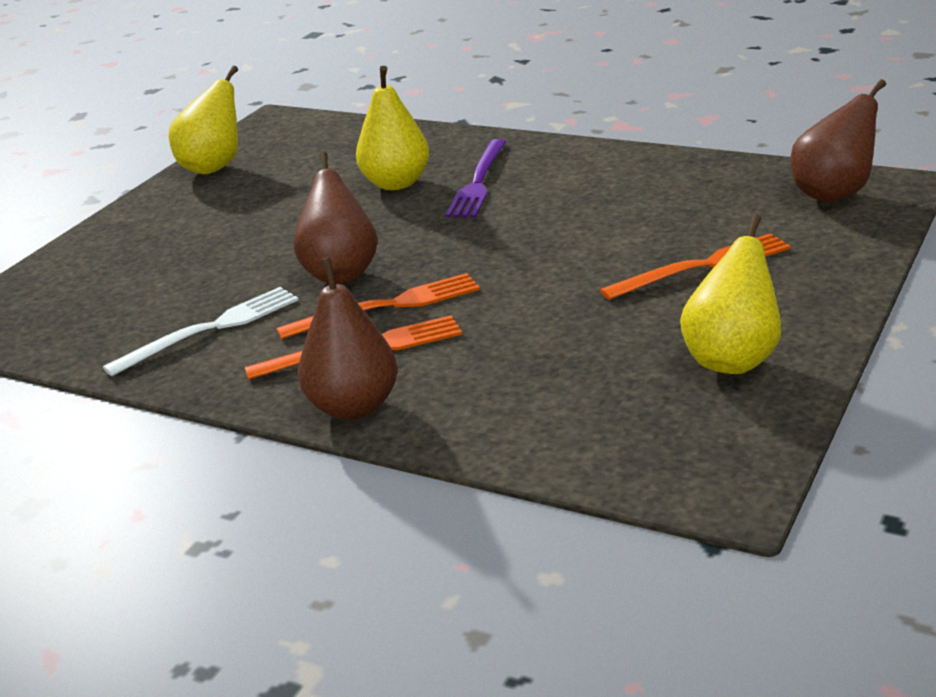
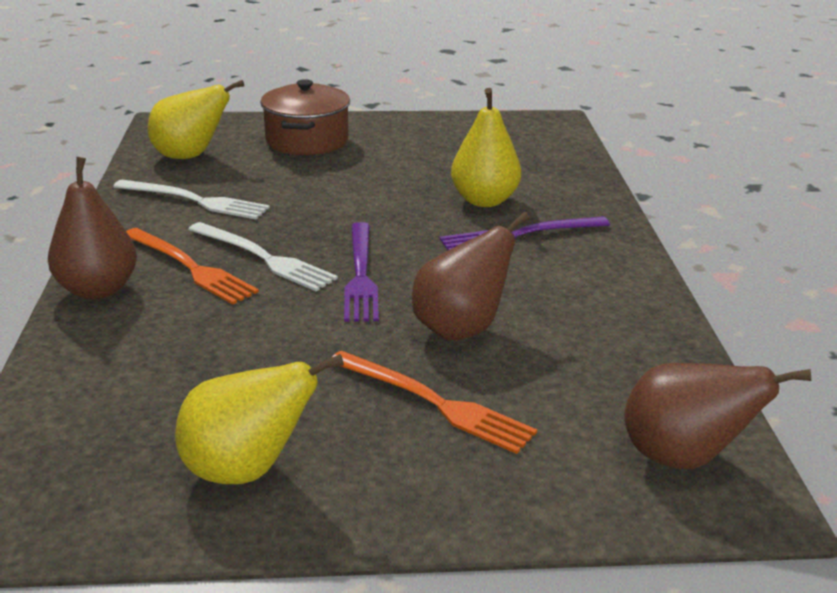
camera: 55 degrees right, 0 degrees up
yellow pear [169,66,238,174] -> yellow pear moved to [148,80,244,159]
orange fork [276,273,480,339] -> white fork [188,222,338,291]
brown pear [293,152,378,284] -> brown pear moved to [412,212,529,341]
none -> brown pot [260,79,350,155]
none -> purple fork [344,222,379,322]

